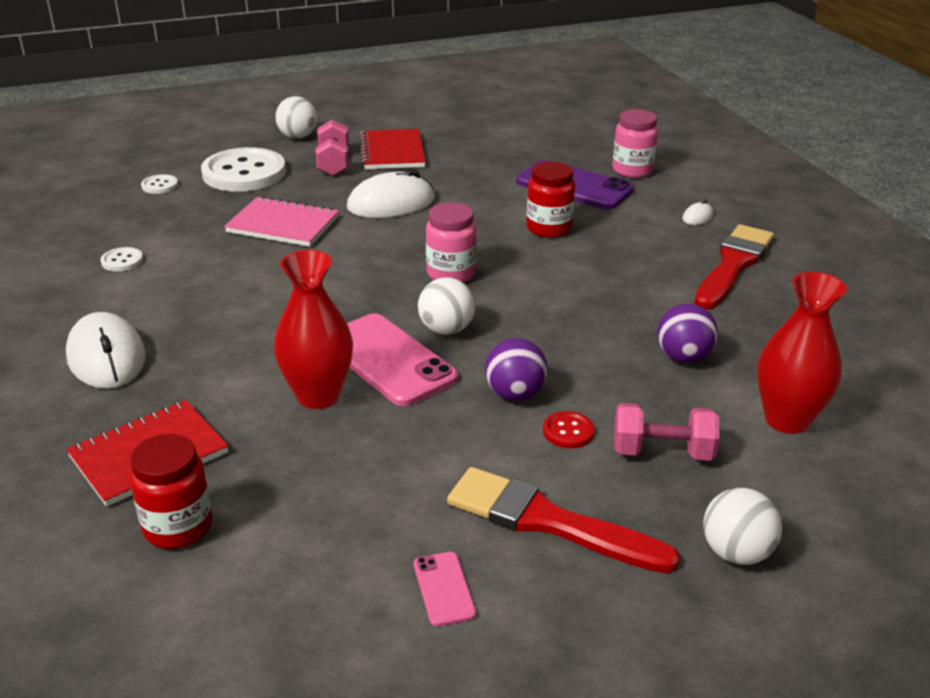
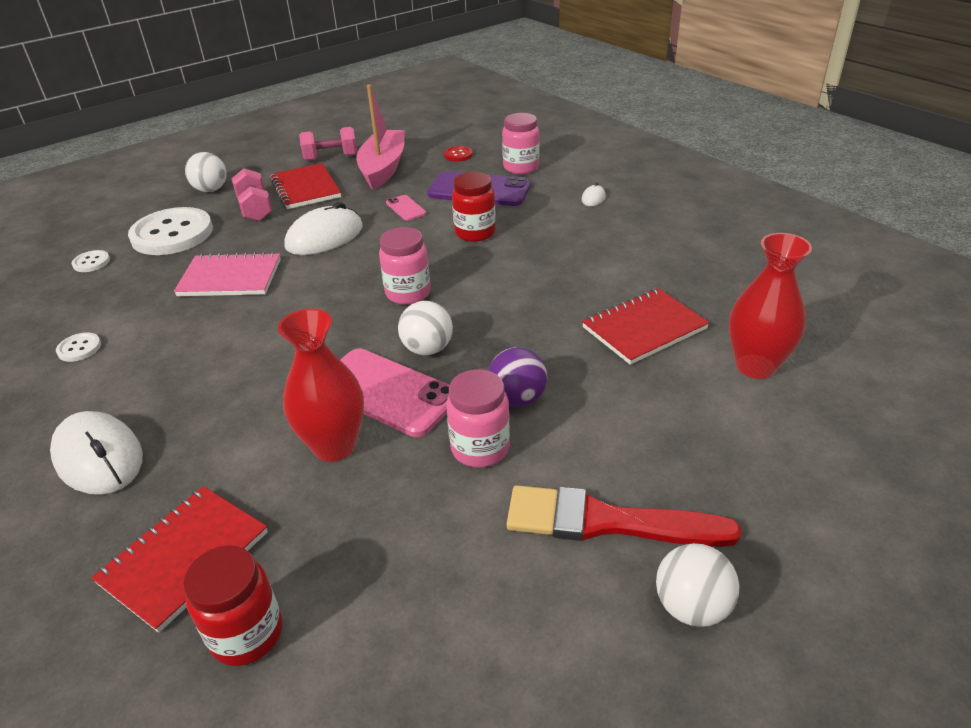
camera: 15 degrees left, 5 degrees up
pink phone [414,552,476,627] -> pink phone moved to [386,195,426,221]
red button [543,411,594,448] -> red button moved to [444,146,473,162]
pink dumbbell [614,403,719,461] -> pink dumbbell moved to [299,127,357,161]
purple ball [657,304,718,363] -> red notebook [582,288,710,365]
red brush [694,224,774,309] -> none
white ball [703,488,782,565] -> white ball moved to [656,543,739,627]
none -> pink boat [356,84,405,190]
none -> pink jar [446,369,510,468]

